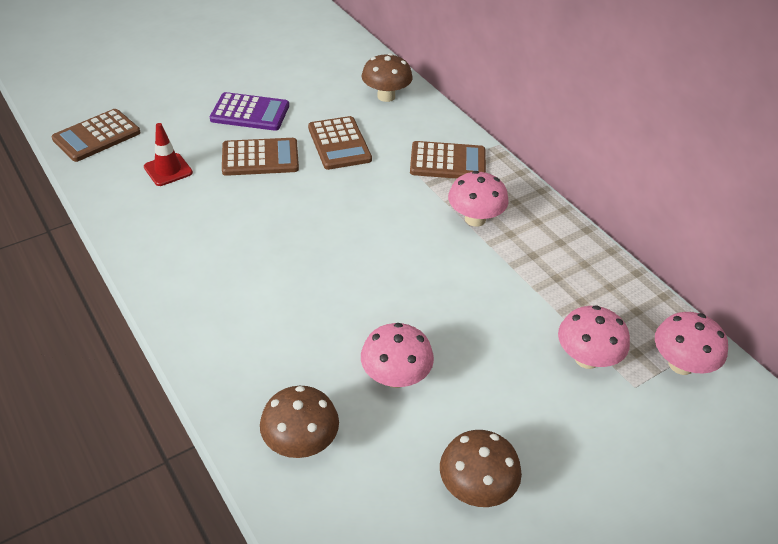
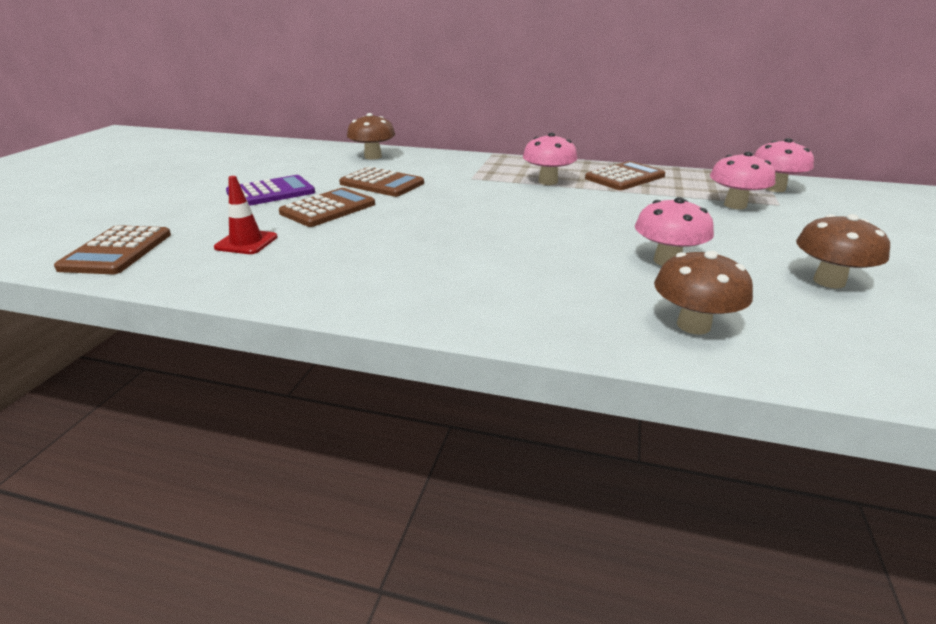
camera: 40 degrees left, 15 degrees down
brown calculator [410,141,486,178] -> brown calculator moved to [585,161,665,190]

